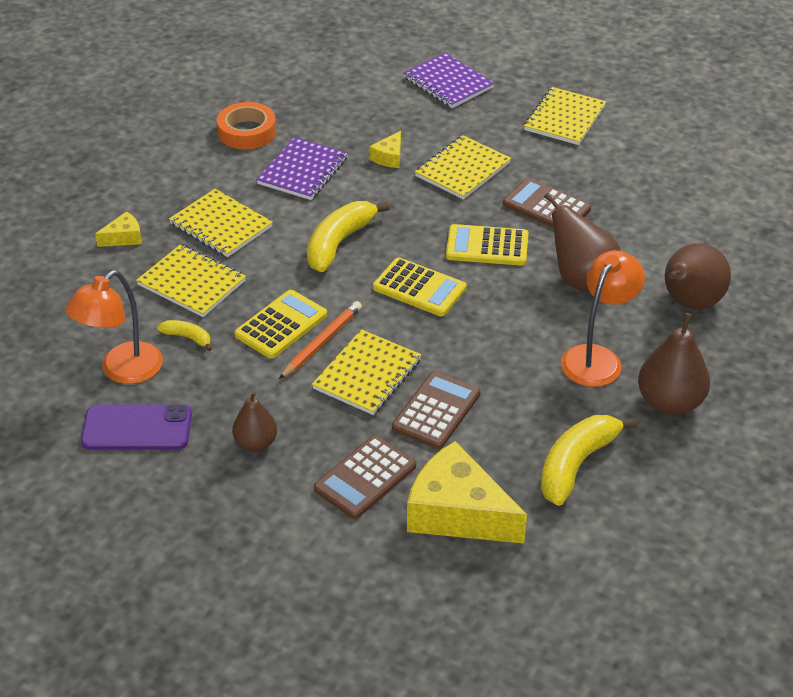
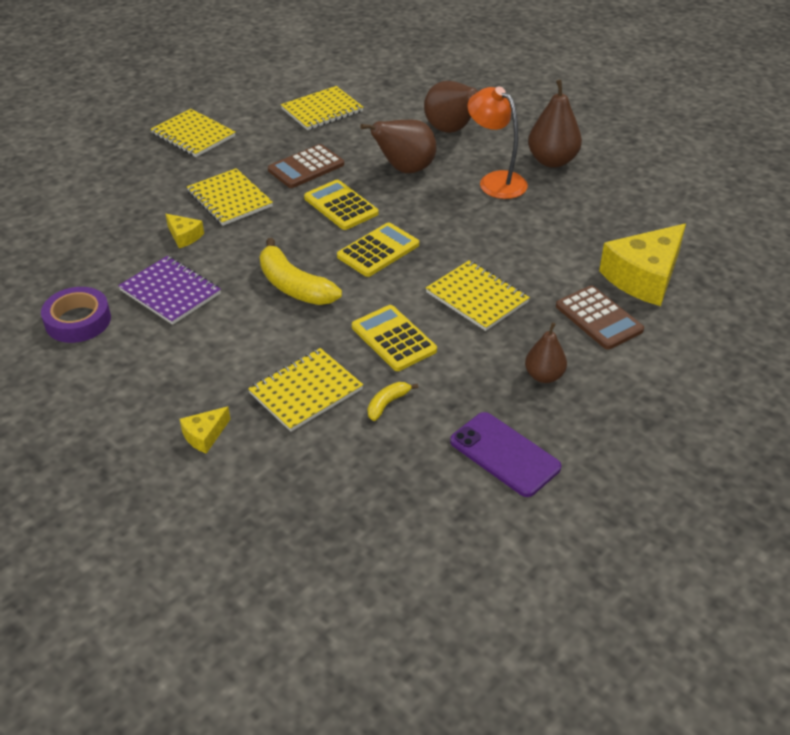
camera: 75 degrees left, 0 degrees up
orange lamp [65,270,163,384] -> none
purple phone [81,404,192,450] -> purple phone turned 60 degrees counterclockwise [450,412,561,497]
yellow cheese [95,211,142,247] -> yellow cheese turned 120 degrees counterclockwise [180,407,230,454]
yellow notebook [169,189,273,257] -> yellow notebook moved to [281,86,364,130]
orange tape [217,102,276,150] -> purple tape [41,287,111,343]
orange pencil [279,301,362,379] -> none
brown calculator [392,371,480,449] -> none
purple notebook [403,52,494,108] -> none
yellow calculator [446,224,529,266] -> yellow calculator turned 120 degrees clockwise [304,180,378,230]
yellow banana [541,415,638,506] -> none

